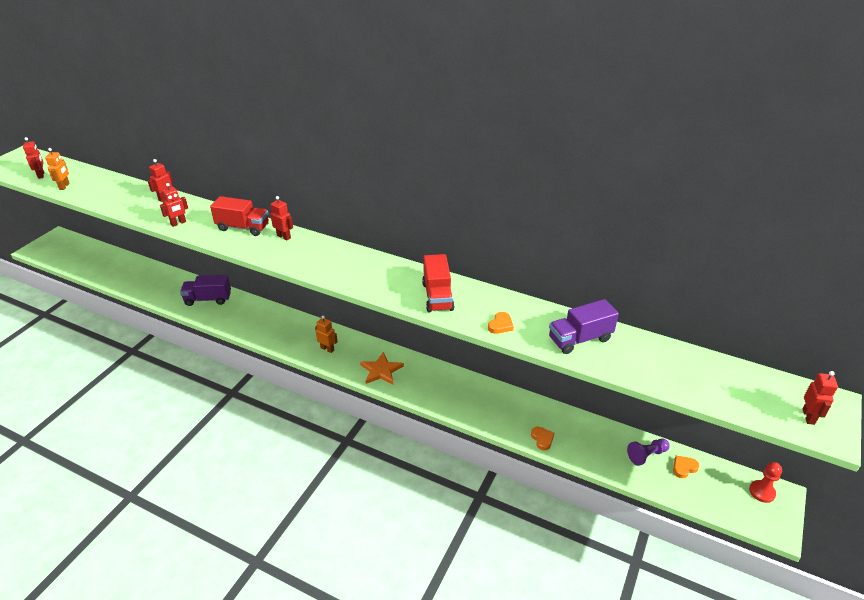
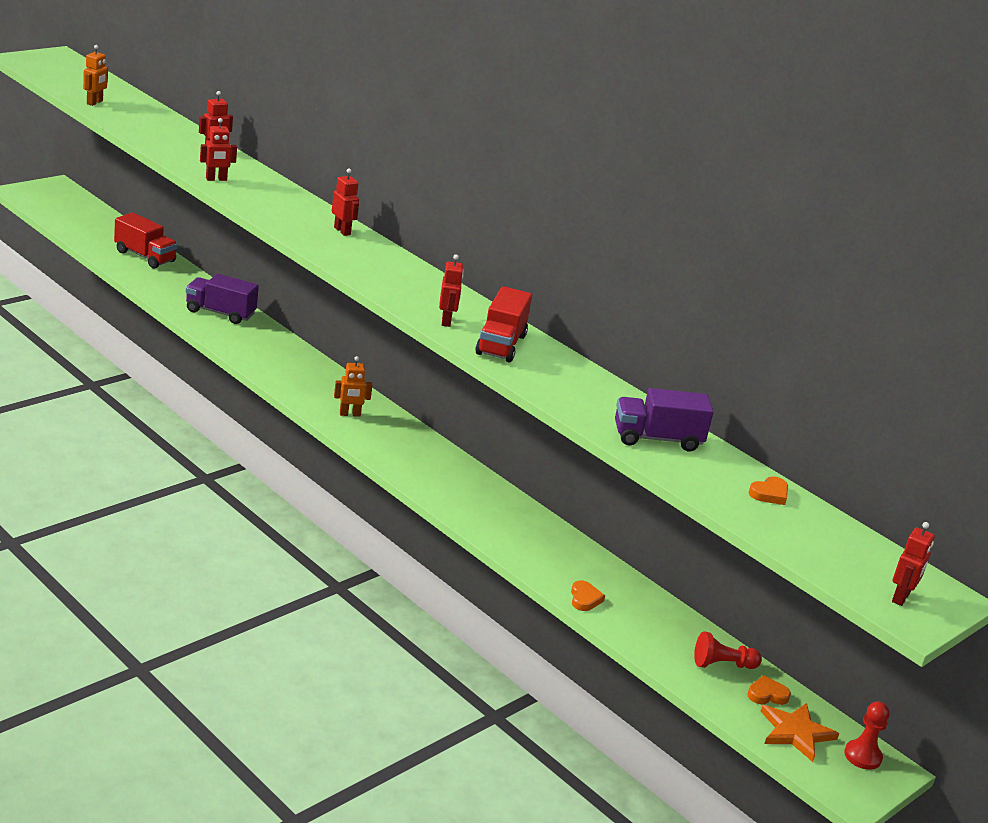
camera: 15 degrees right, 10 degrees down
red robot [23,137,44,179] -> red robot moved to [439,254,464,327]
red truck [210,196,269,236] -> red truck moved to [114,213,178,269]
orange robot [315,316,338,353] -> orange robot turned 120 degrees clockwise [334,356,373,417]
orange star [360,352,404,384] -> orange star moved to [761,703,839,762]
orange heart [488,312,514,334] -> orange heart moved to [749,476,788,505]
purple pawn [627,438,670,466] -> red pawn [694,631,762,669]

